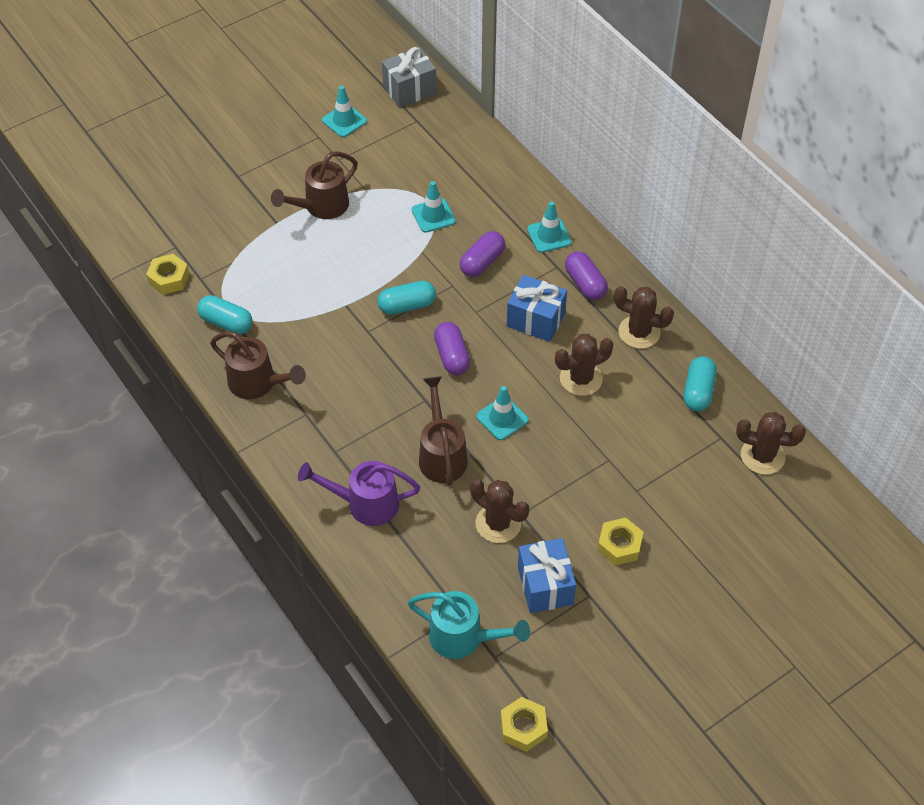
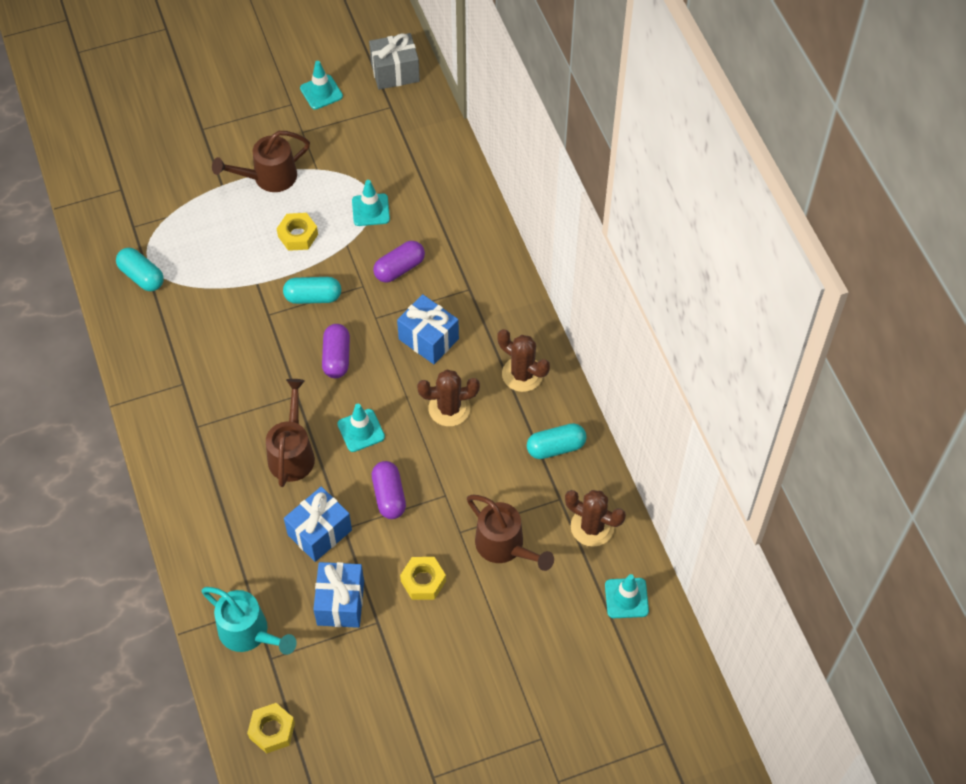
camera: 15 degrees right, 5 degrees up
yellow nut [146,254,189,295] -> yellow nut moved to [277,213,318,251]
brown watering can [210,331,306,399] -> brown watering can moved to [467,495,554,571]
purple watering can [298,461,420,526] -> none
brown cactus [470,479,529,543] -> blue gift [284,487,352,562]
turquoise traffic cone [527,201,572,253] -> turquoise traffic cone moved to [605,574,649,618]
purple capsule [565,251,608,300] -> purple capsule moved to [372,461,406,519]
turquoise capsule [684,356,717,411] -> turquoise capsule turned 45 degrees clockwise [527,423,587,459]

